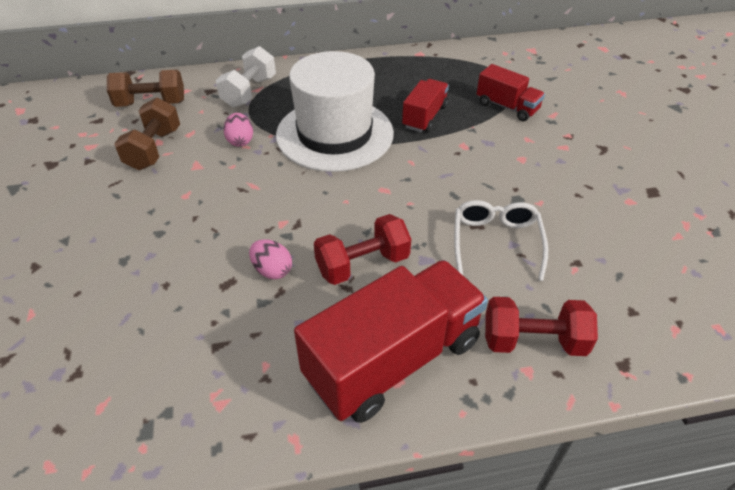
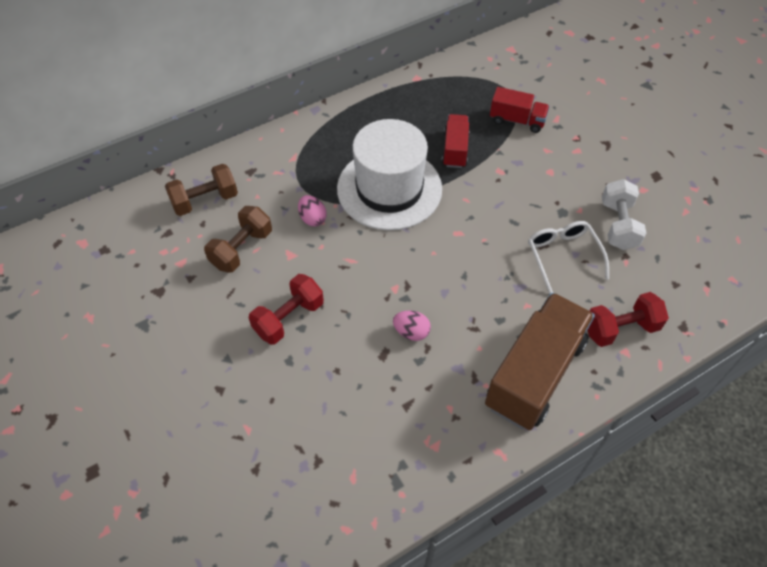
camera: 20 degrees left, 10 degrees up
brown dumbbell [114,98,180,170] -> brown dumbbell turned 45 degrees clockwise [204,206,272,273]
white dumbbell [216,46,276,108] -> white dumbbell moved to [602,179,646,250]
red truck [294,260,488,423] -> brown truck [485,293,595,430]
red dumbbell [314,214,411,285] -> red dumbbell moved to [249,274,324,344]

